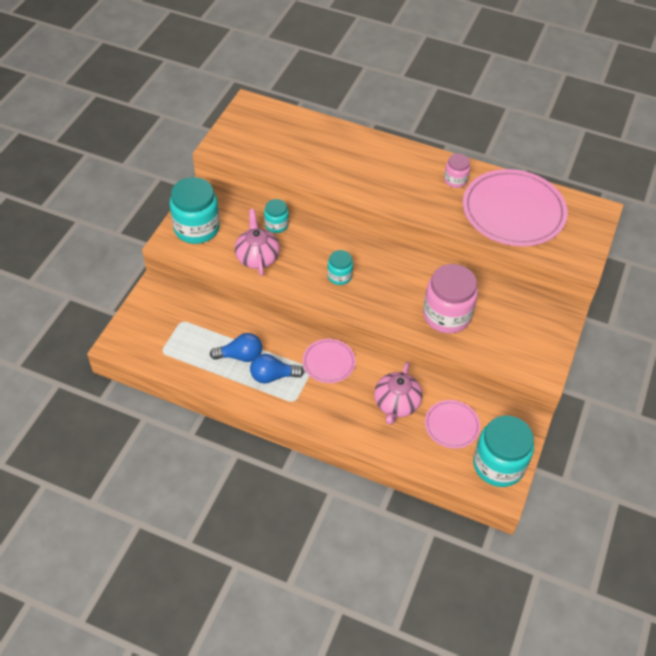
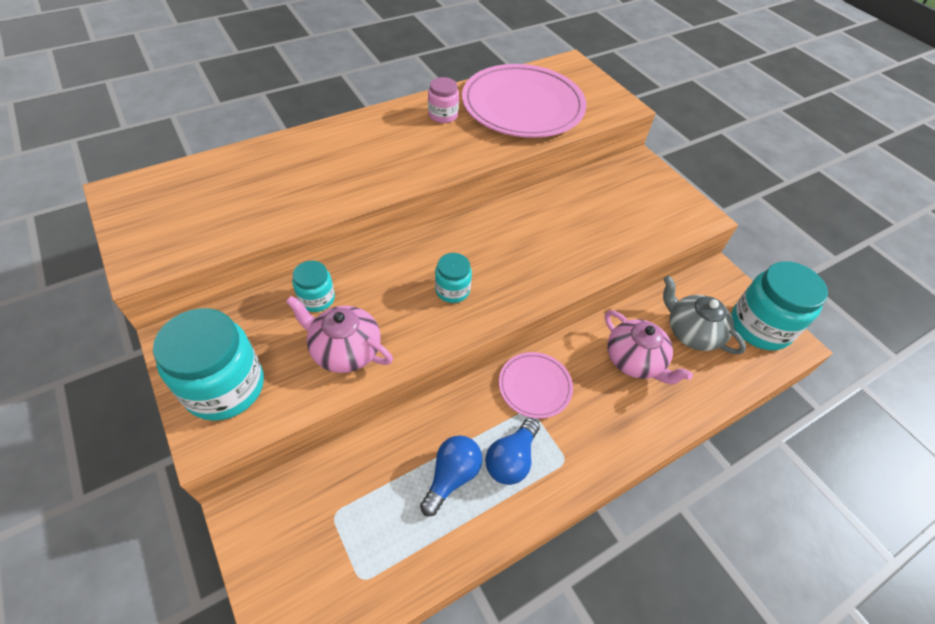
camera: 55 degrees left, 0 degrees up
pink jar [423,264,478,333] -> none
pink plate [425,400,480,449] -> grey teapot [663,276,746,355]

